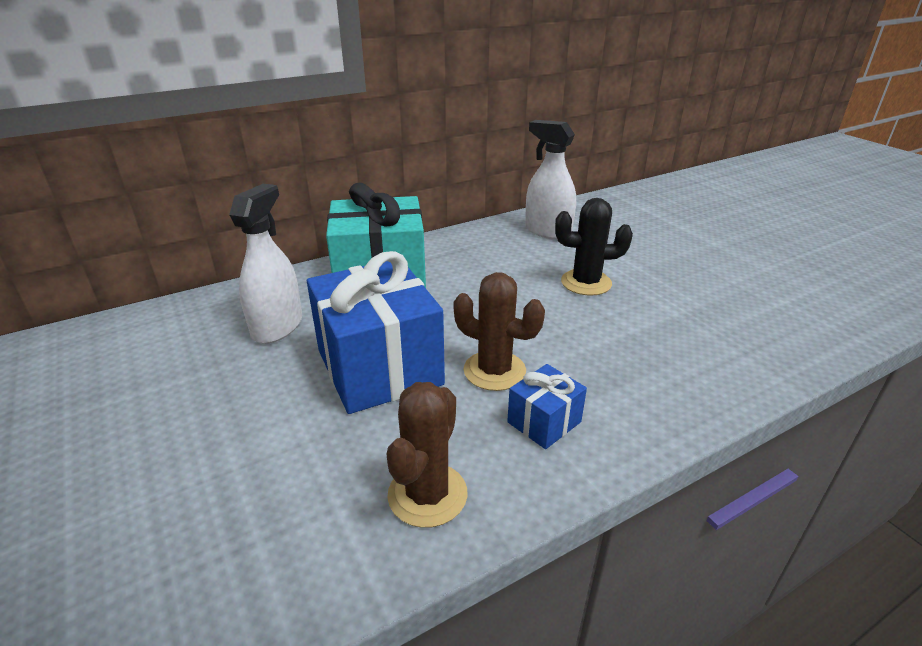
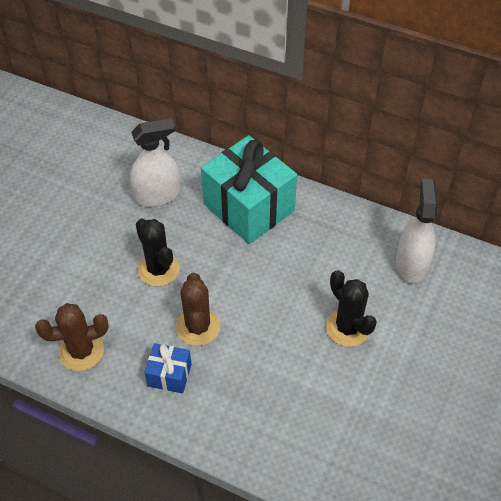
camera: 55 degrees right, 20 degrees up
blue gift [307,251,445,414] -> black cactus [136,219,180,287]

